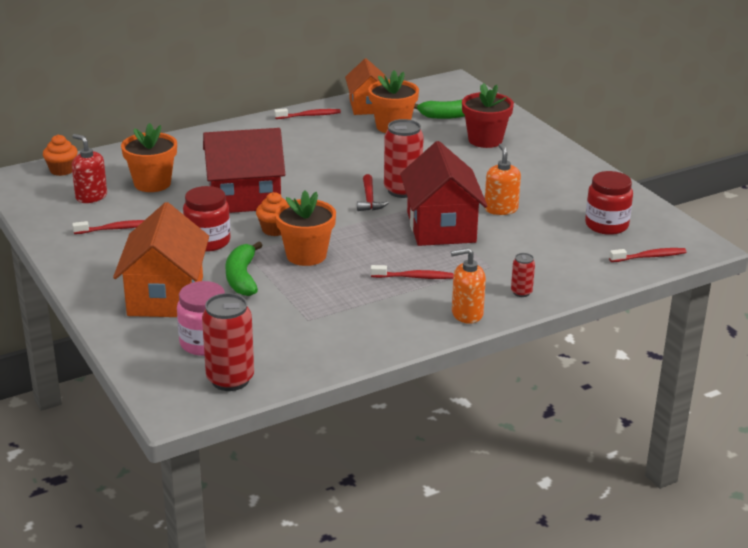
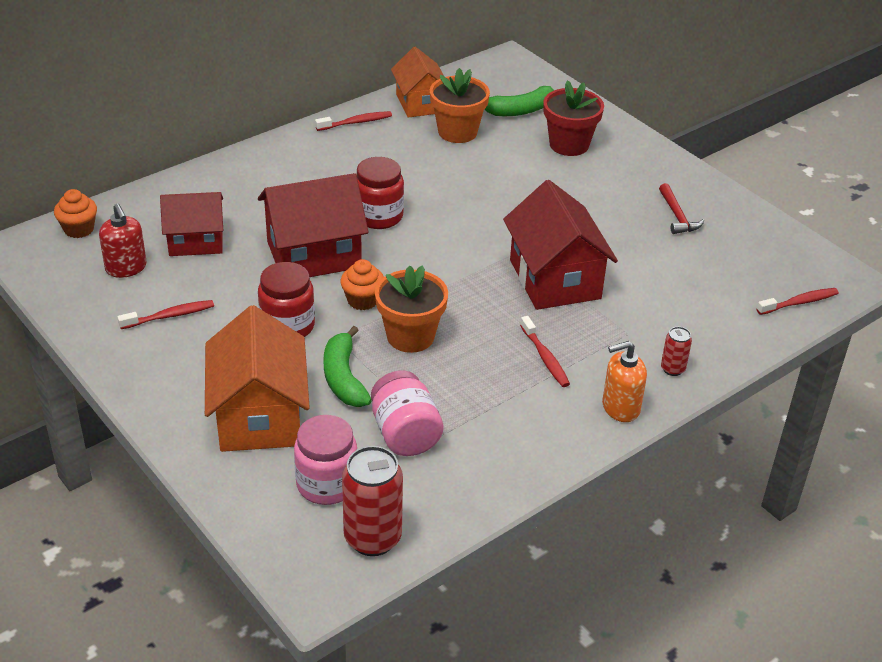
camera: 10 degrees left, 10 degrees up
red soap dispenser [72,134,107,203] -> red soap dispenser turned 150 degrees counterclockwise [99,204,147,278]
orange flower pot [121,123,177,192] -> red house [160,192,223,256]
red hammer [357,174,389,211] -> red hammer moved to [659,183,704,234]
red toothbrush [371,265,453,279] -> red toothbrush turned 75 degrees clockwise [520,316,570,387]
red can [384,119,424,198] -> none
orange soap dispenser [484,143,521,215] -> none
red jar [585,171,633,235] -> red jar moved to [356,157,404,229]
none -> pink jar [371,370,443,456]

